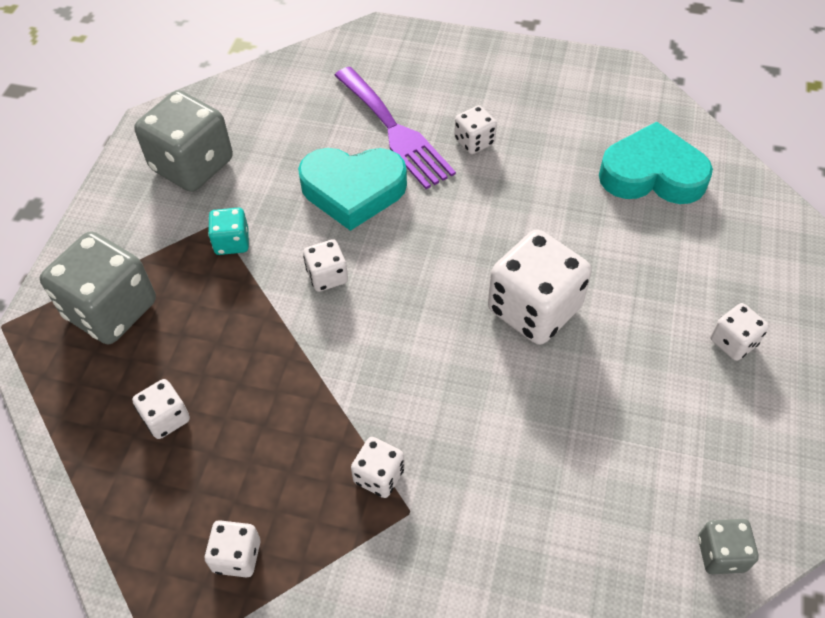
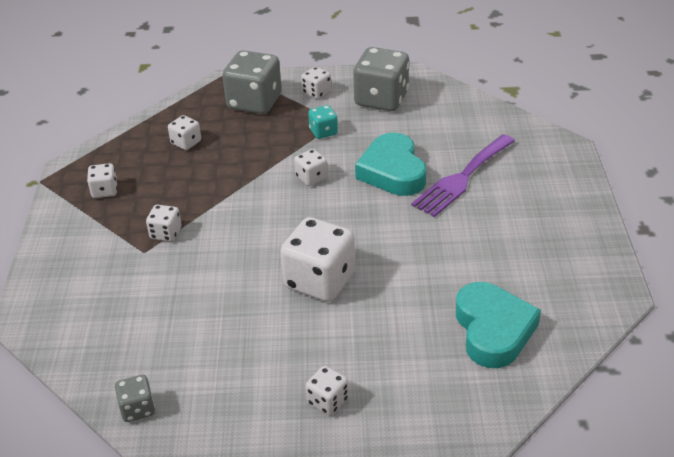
camera: 75 degrees right, 15 degrees down
white dice [454,105,497,154] -> white dice moved to [301,67,331,99]

